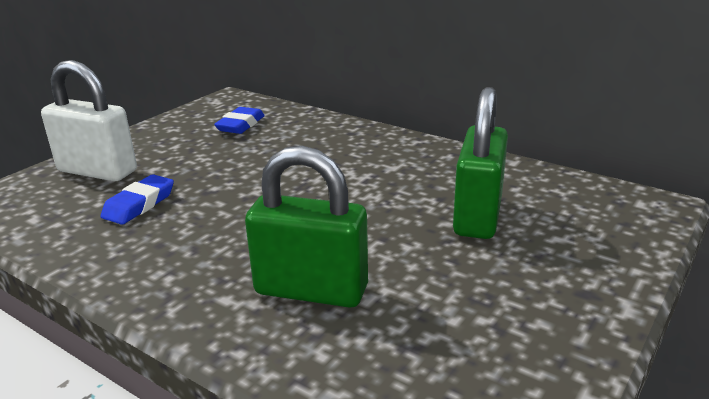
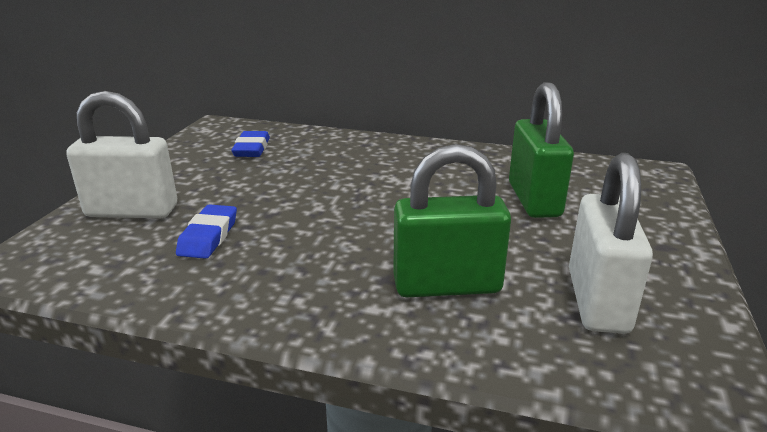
camera: 20 degrees left, 0 degrees up
none -> white padlock [569,153,653,334]

